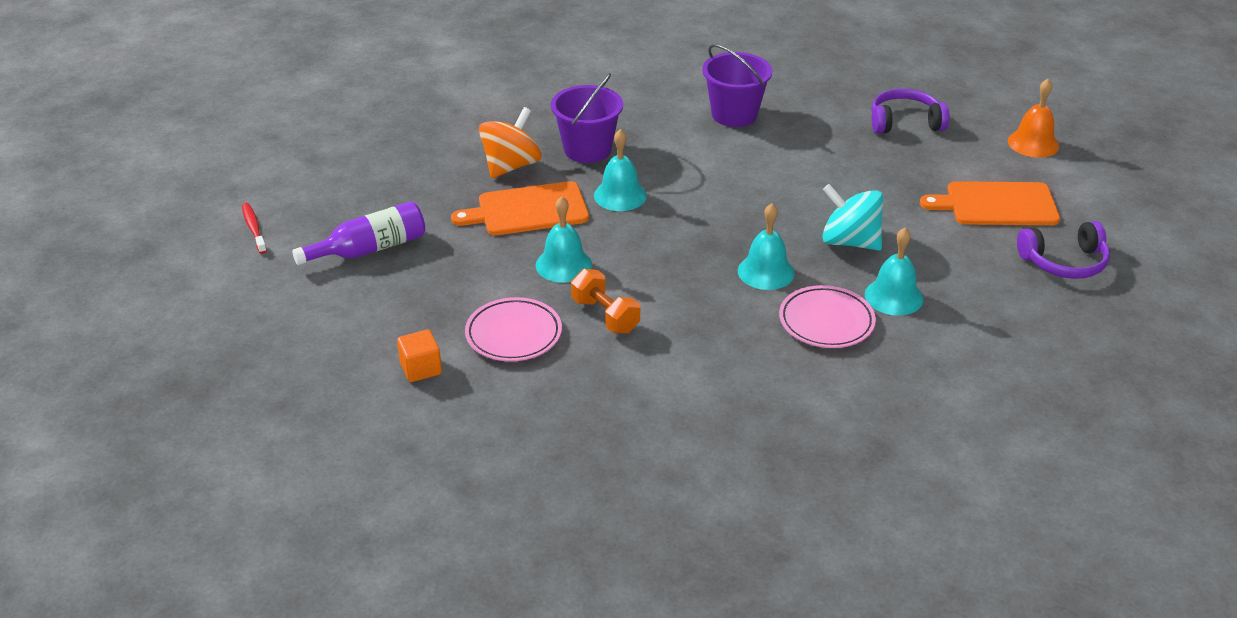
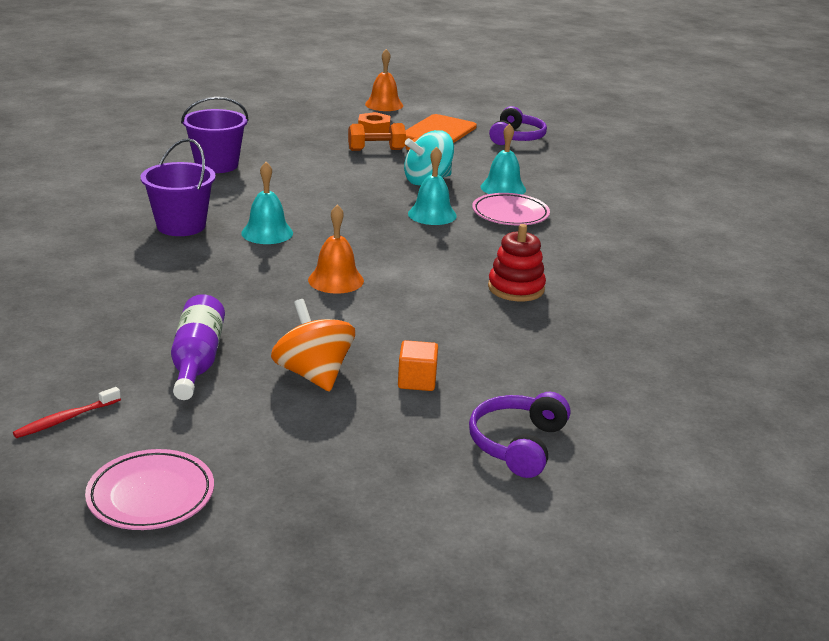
camera: 65 degrees left, 10 degrees down
red toothbrush [242,203,267,254] -> red toothbrush turned 45 degrees counterclockwise [13,387,121,438]
orange cutting board [451,181,589,235] -> none
pink plate [465,297,562,361] -> pink plate moved to [85,449,214,530]
orange spinning top [479,107,542,178] -> orange spinning top moved to [271,299,355,392]
turquoise bell [536,196,592,283] -> orange bell [308,205,364,294]
orange dumbbell [571,269,640,334] -> orange dumbbell moved to [348,123,406,151]
purple headphones [871,89,950,134] -> purple headphones moved to [469,392,570,478]
none -> orange nut [358,112,391,133]
none -> red stacking toy [488,224,546,301]

